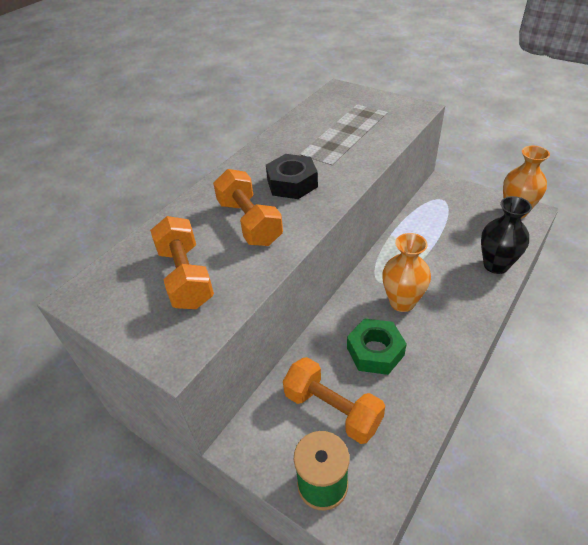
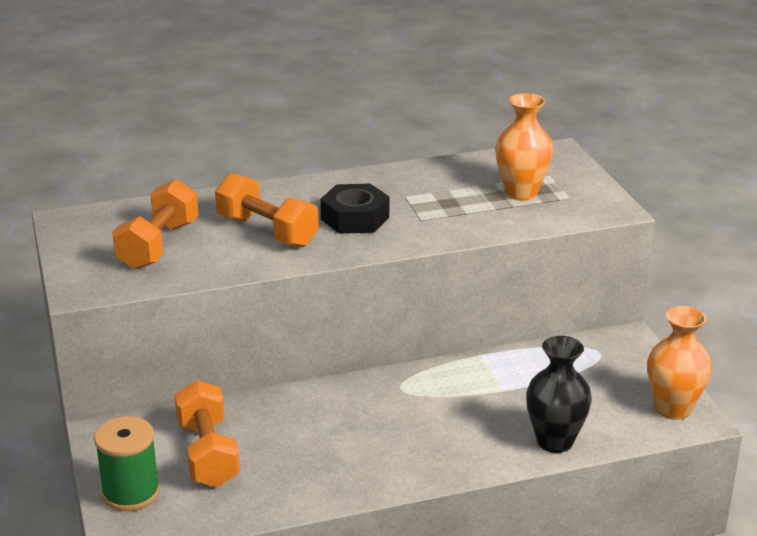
camera: 35 degrees right, 15 degrees down
orange dumbbell [213,169,283,246] -> orange dumbbell turned 60 degrees counterclockwise [215,173,319,247]
green nut [347,318,407,375] -> none
orange vase [382,233,431,312] -> orange vase moved to [495,93,553,201]

